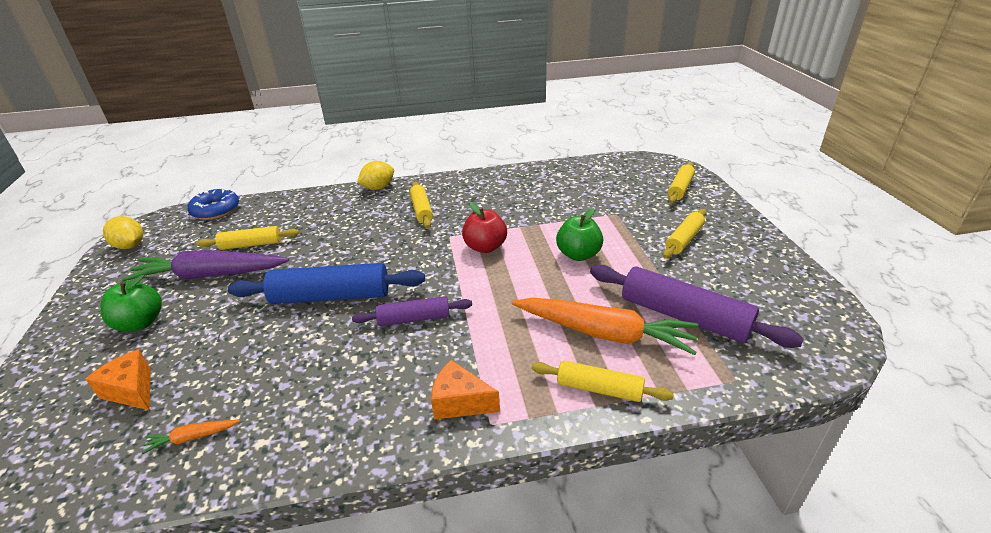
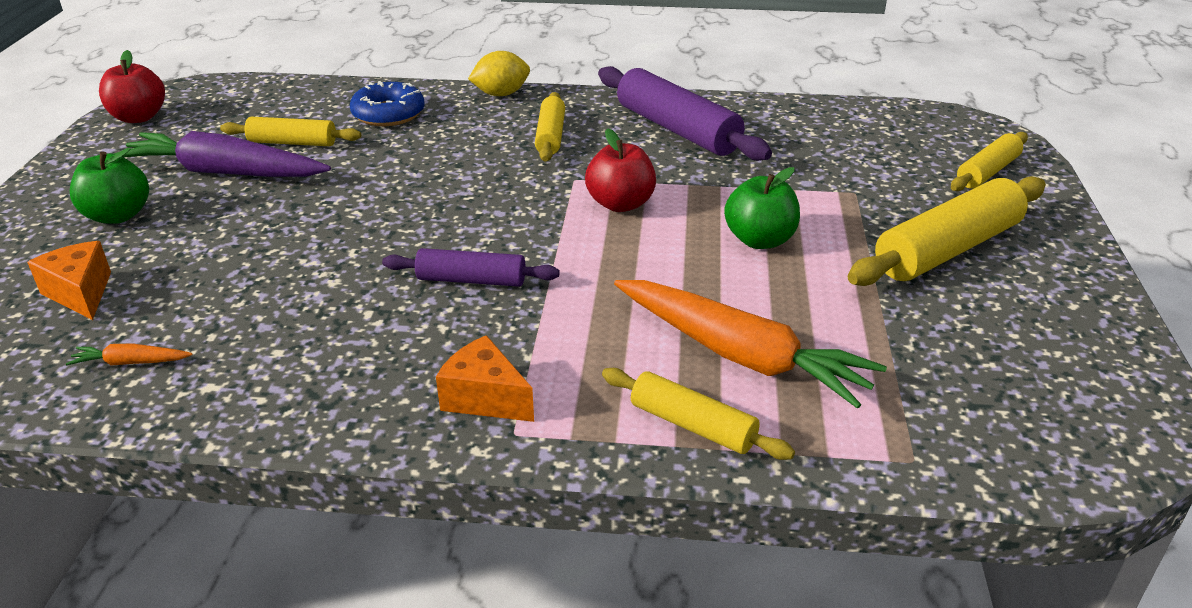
camera: 15 degrees right, 0 degrees up
yellow lemon [103,216,143,249] -> red apple [99,50,165,123]
blue donut [187,189,239,220] -> blue donut moved to [350,81,425,126]
blue rolling pin [228,263,425,304] -> none
purple rolling pin [590,265,804,348] -> purple rolling pin moved to [598,66,772,161]
yellow rolling pin [663,209,706,259] -> yellow rolling pin [848,176,1046,286], size x1.71

